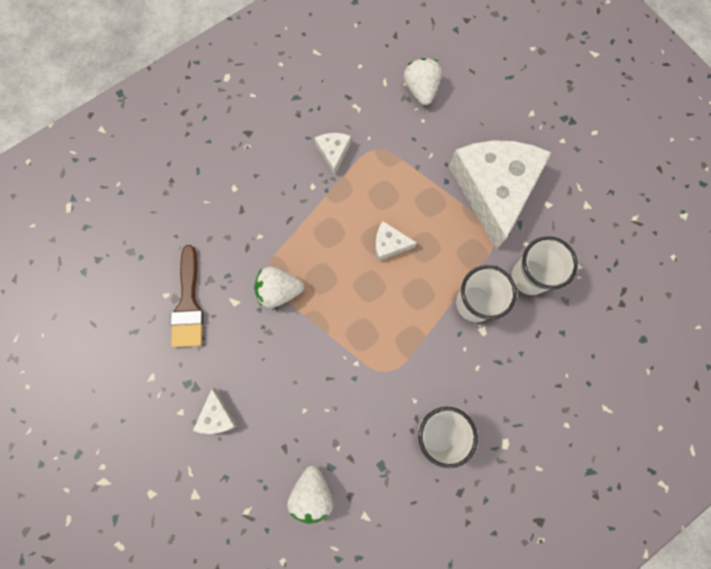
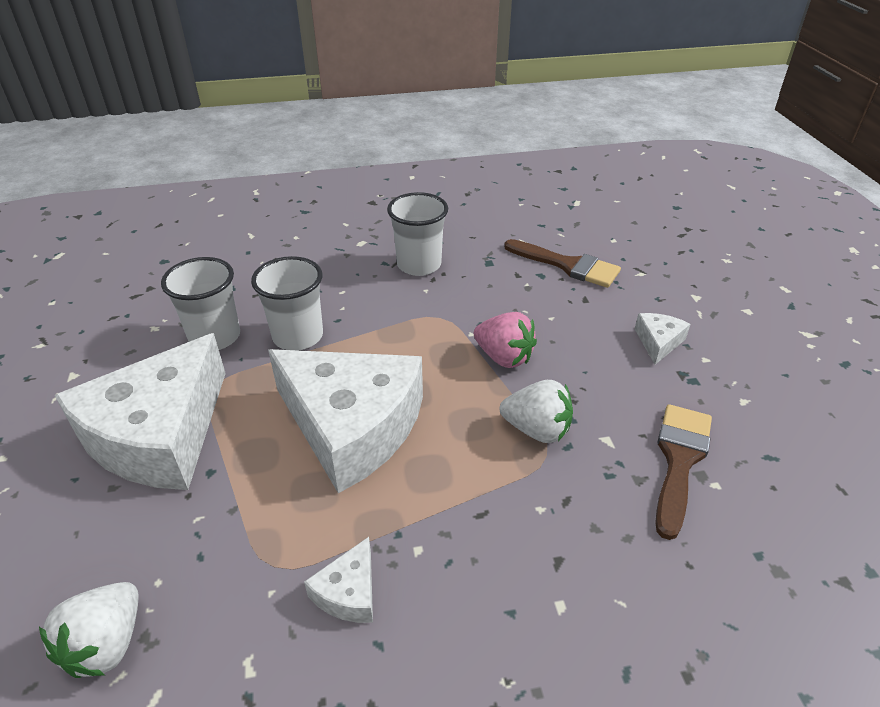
camera: 155 degrees left, 35 degrees down
white strawberry [287,466,333,524] -> brown brush [504,239,621,288]
white cheese [375,221,417,261] -> white cheese [268,349,423,493], size x2.48
none -> pink strawberry [474,312,537,368]

